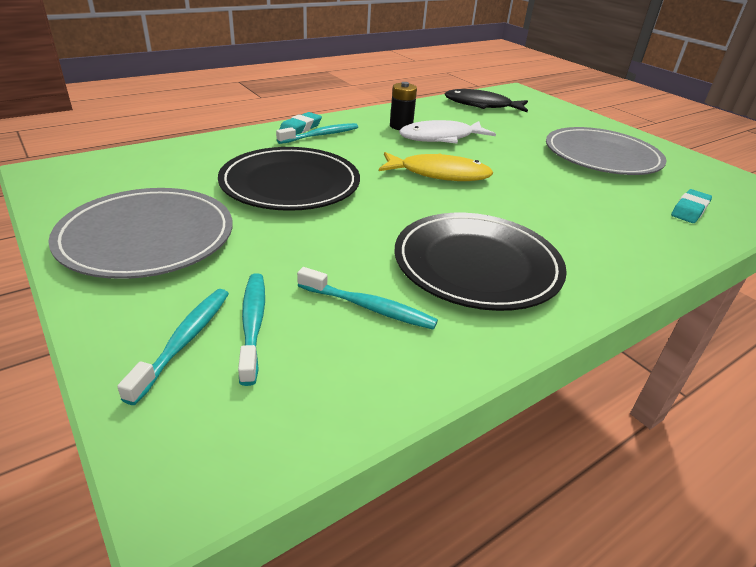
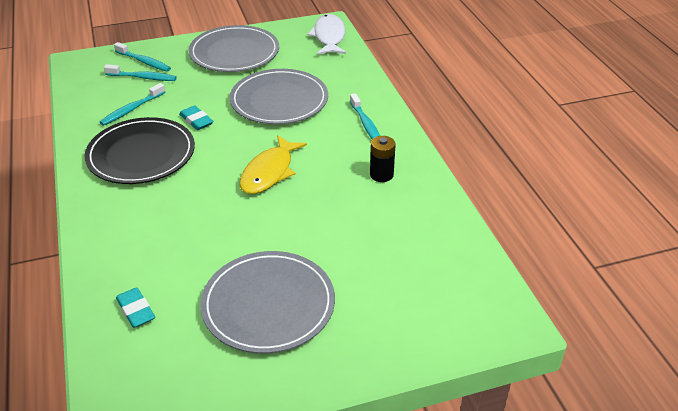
camera: 110 degrees right, 5 degrees up
black plate [218,147,360,211] -> grey plate [230,69,328,124]
turquoise eraser [279,112,322,135] -> turquoise eraser moved to [179,105,213,130]
white fish [399,120,496,144] -> white fish moved to [307,14,346,55]
black fish [445,89,528,112] -> none

